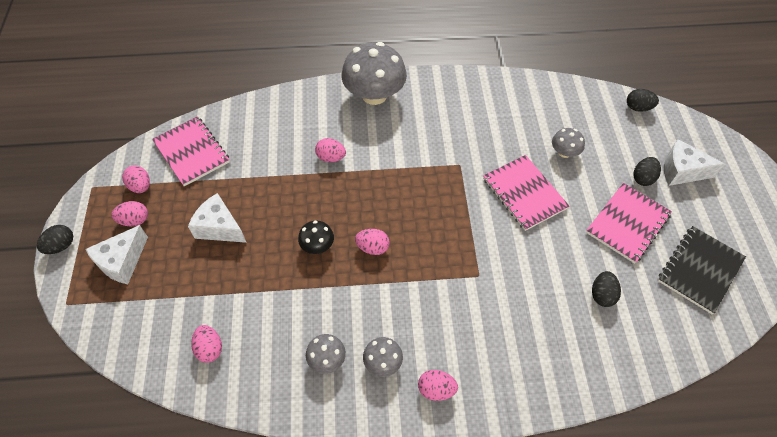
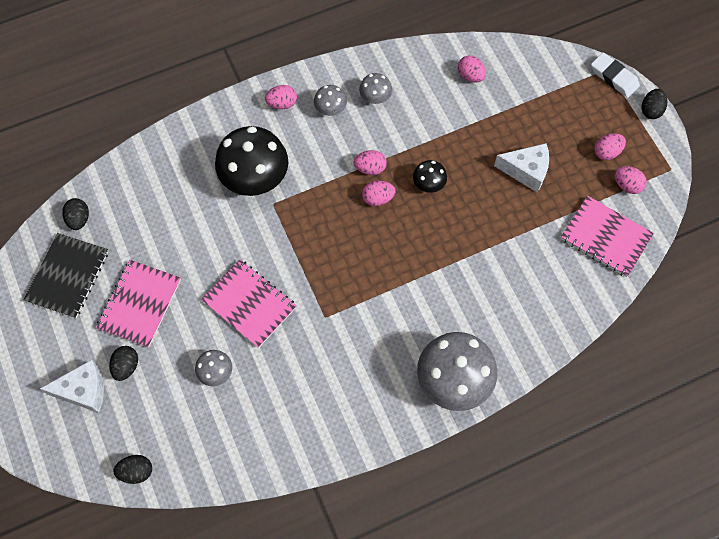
camera: 160 degrees right, 10 degrees up
white cheese [85,225,148,284] -> none
pink egg [315,138,346,162] -> pink egg moved to [354,150,387,175]
black egg [592,271,621,307] -> black egg moved to [62,198,89,230]
none -> black mushroom [215,126,288,196]
none -> white eraser [591,52,640,98]

